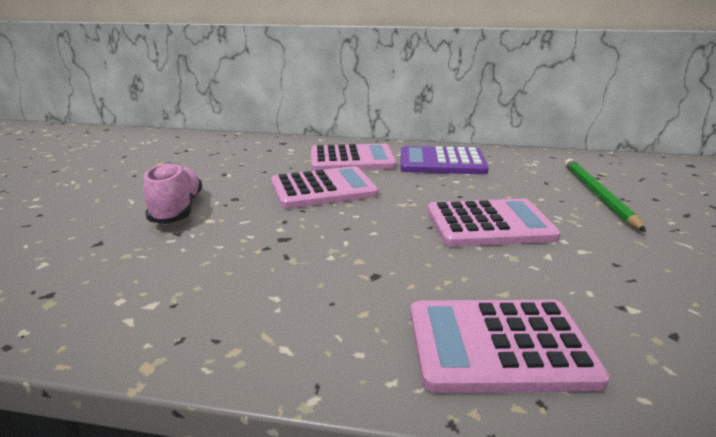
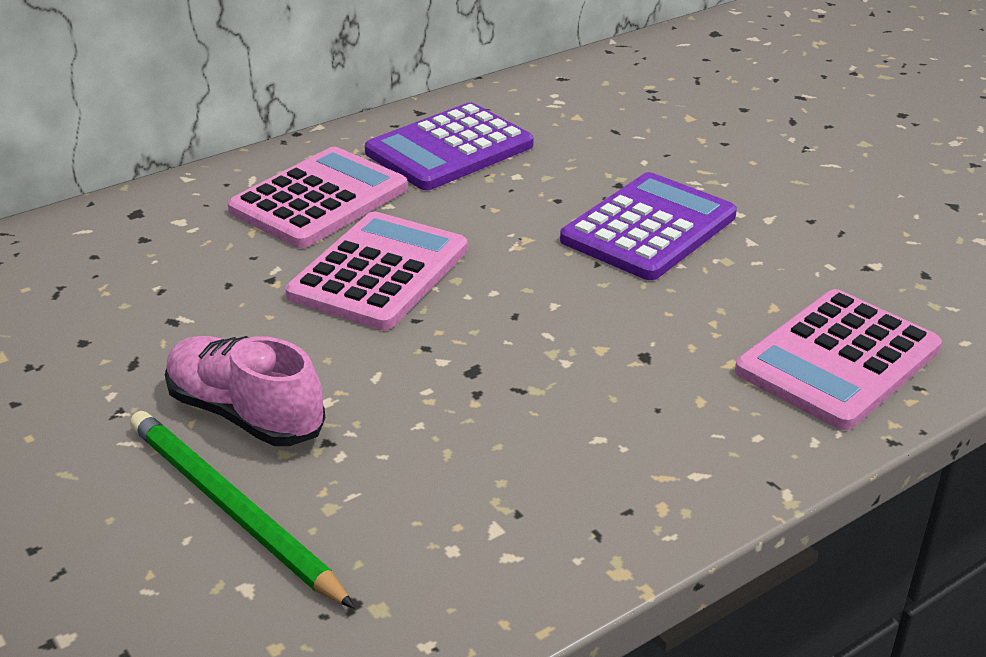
camera: 45 degrees left, 10 degrees up
pink calculator [427,199,561,247] -> purple calculator [560,172,737,280]
green pencil [565,159,646,232] -> green pencil moved to [130,411,355,609]

